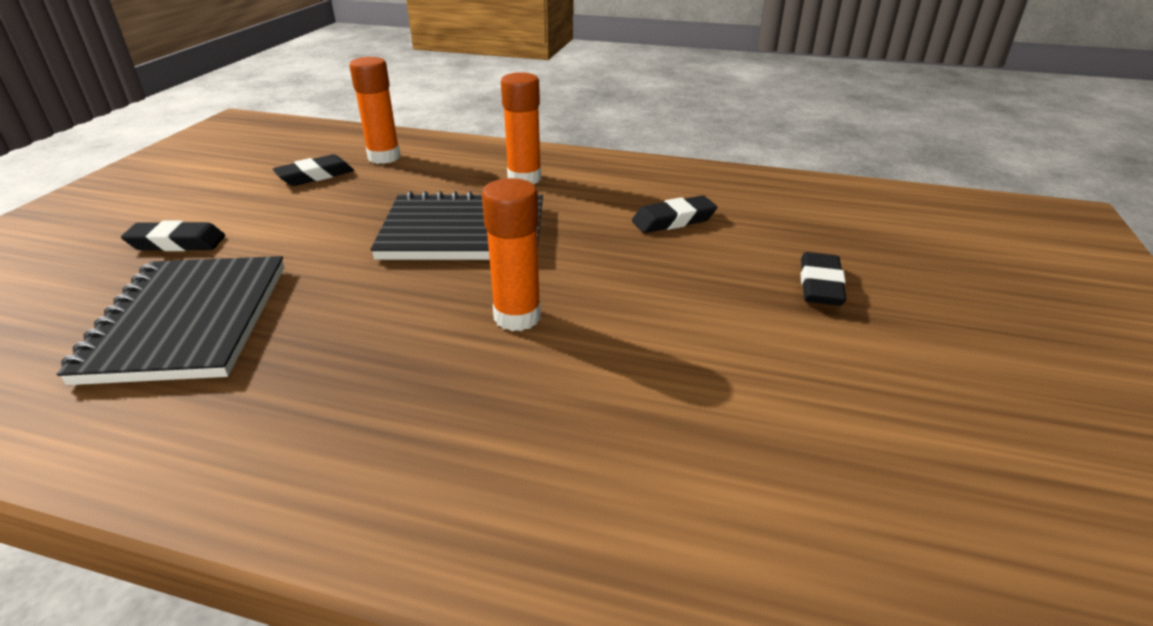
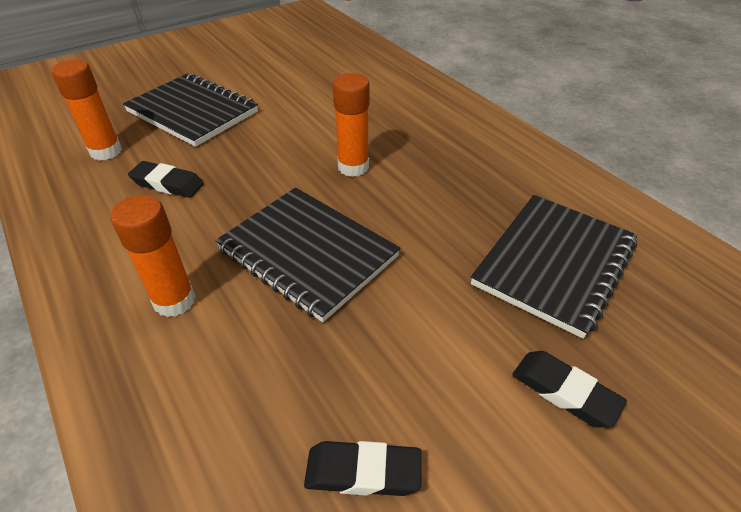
camera: 140 degrees left, 10 degrees up
orange glue stick [349,57,400,164] -> orange glue stick moved to [51,60,122,161]
black eraser [801,252,846,306] -> black notebook [123,73,258,147]

